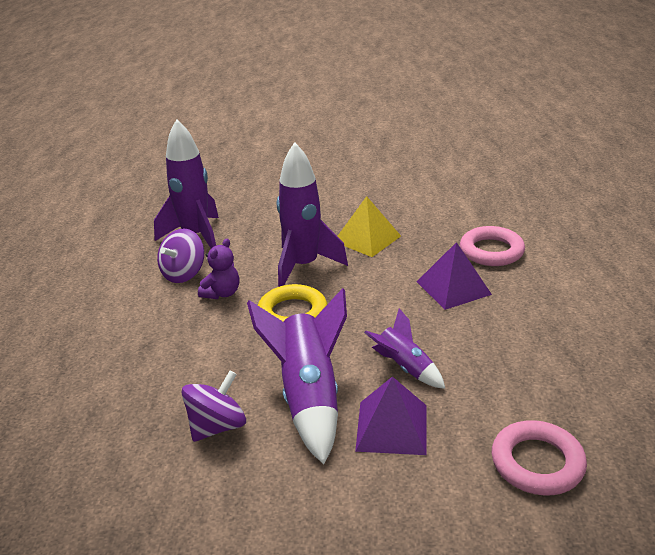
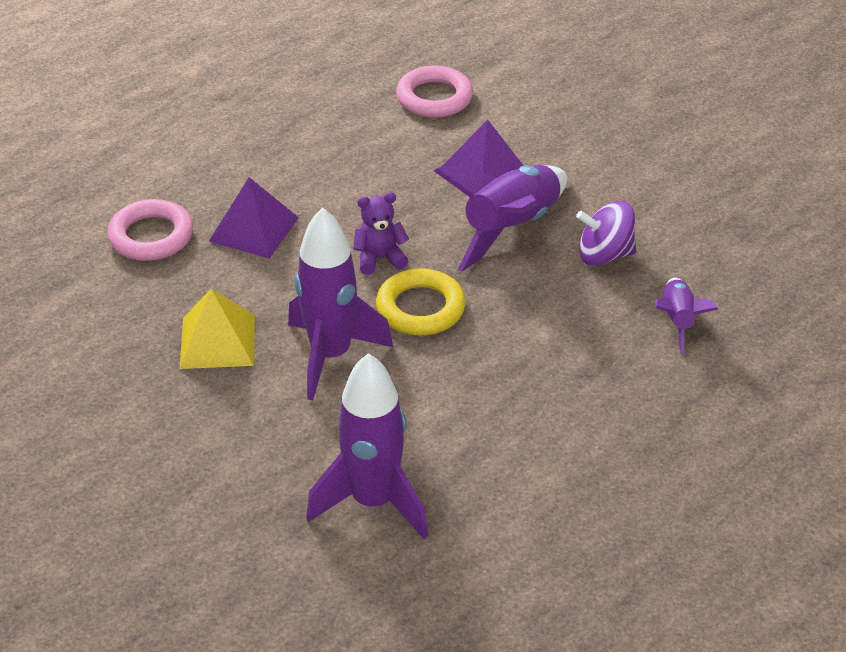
camera: 135 degrees left, 10 degrees up
purple spinning top [157,229,204,283] -> none
purple teddy bear [198,239,239,299] -> purple teddy bear moved to [353,192,409,275]
purple rocket [364,308,445,389] -> purple rocket moved to [655,278,718,355]

